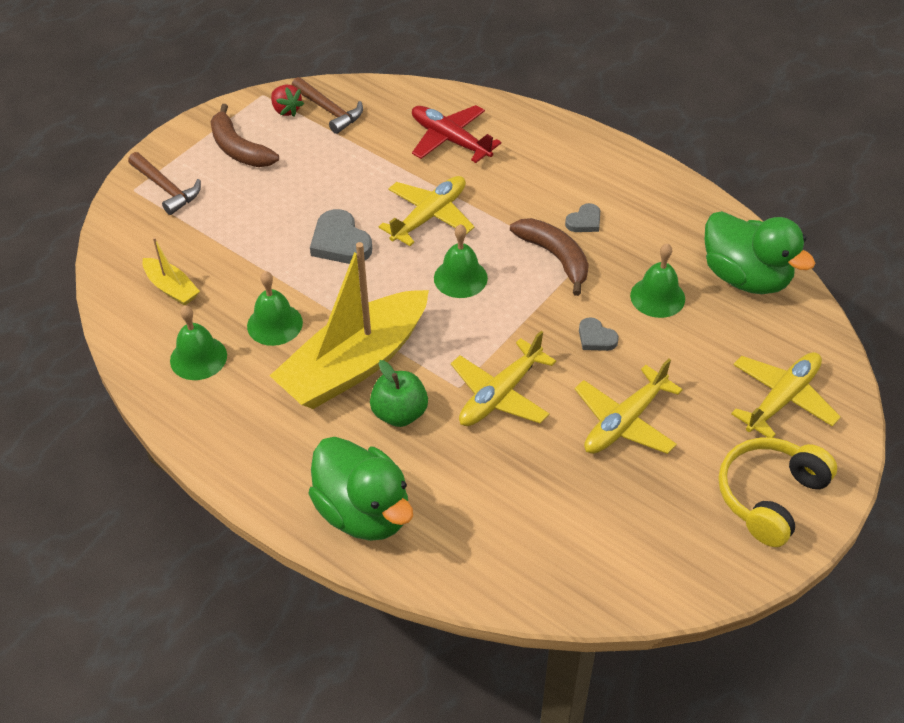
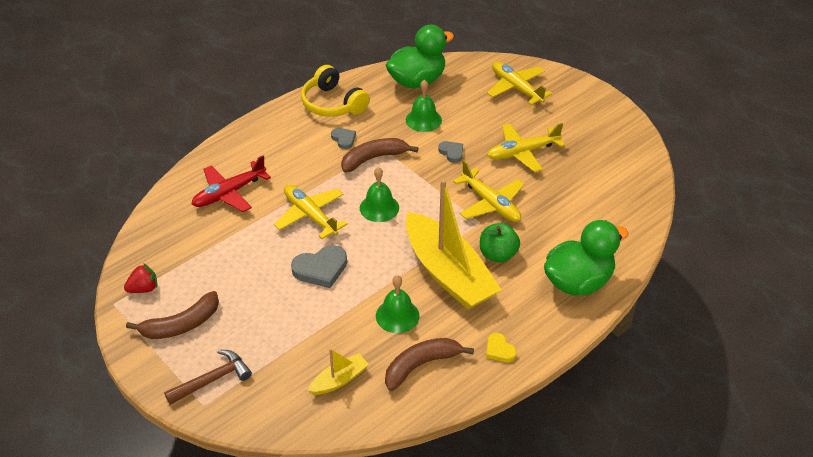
camera: 80 degrees left, 5 degrees down
green bell [170,305,227,380] -> brown banana [385,338,474,391]
brown hammer [292,77,363,134] -> none
yellow plane [575,359,683,454] -> yellow plane turned 105 degrees clockwise [487,123,565,172]
grey heart [579,317,619,351] -> grey heart turned 90 degrees counterclockwise [438,141,463,163]
yellow headphones [718,437,837,547] -> yellow headphones moved to [301,65,370,117]
none -> yellow heart [486,333,517,362]

